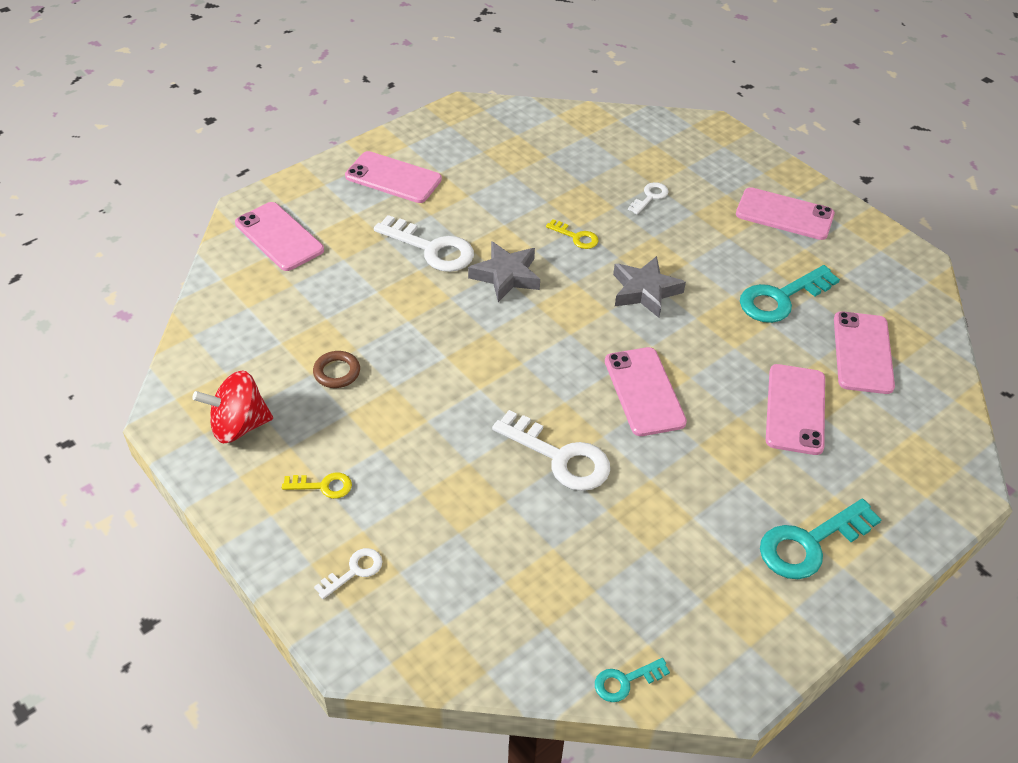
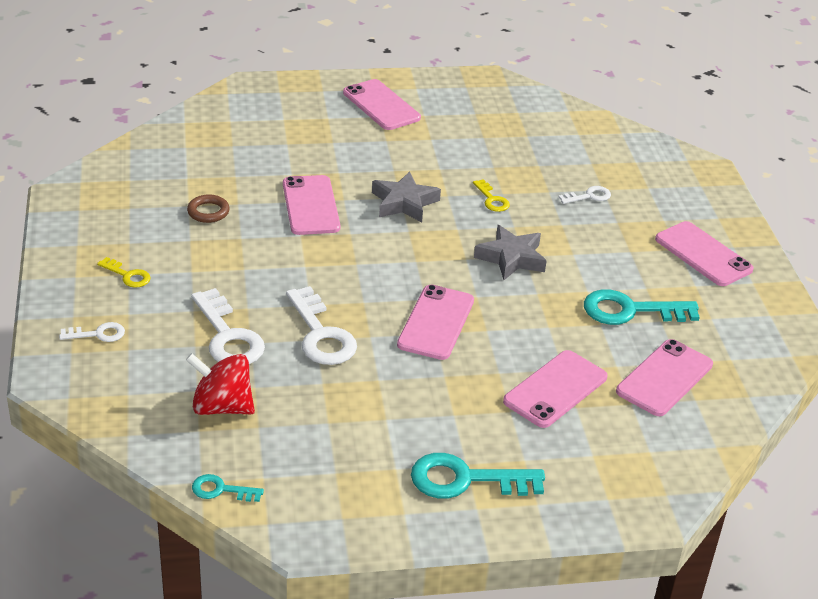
camera: 30 degrees right, 10 degrees down
red spinning top [192,370,273,443] -> red spinning top moved to [186,353,255,415]
pink phone [235,202,324,271] -> pink phone moved to [283,175,340,235]
white key [374,215,474,272] -> white key moved to [191,288,265,364]

